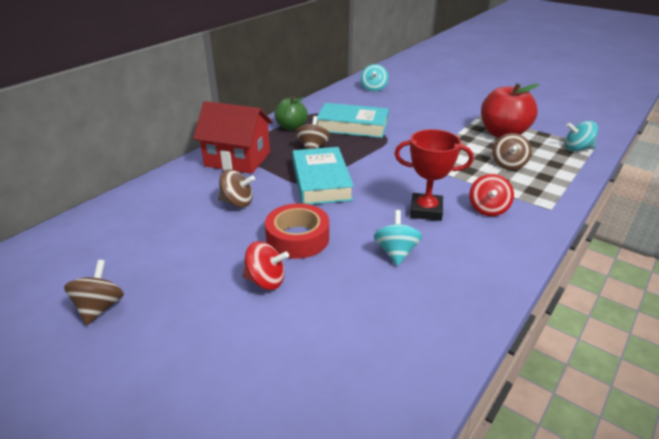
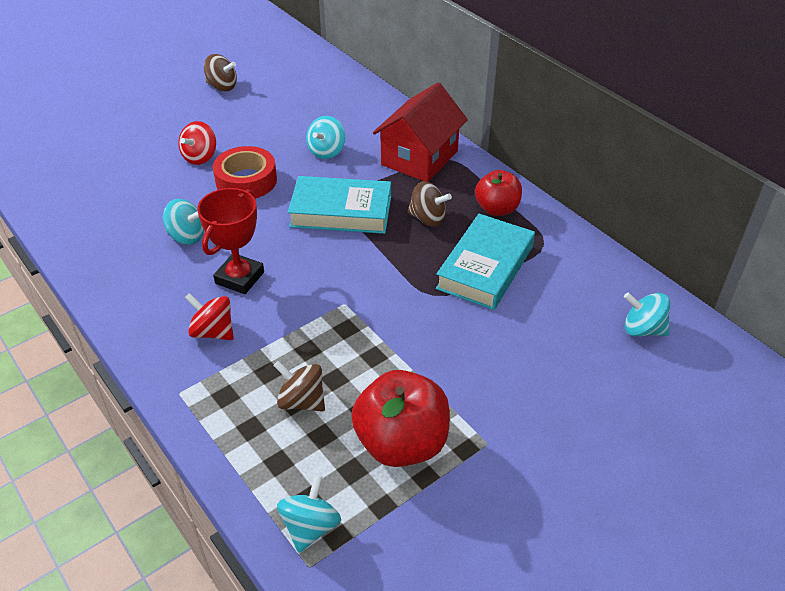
camera: 105 degrees right, 10 degrees up
brown spinning top [219,170,255,208] -> turquoise spinning top [306,116,345,159]
green apple [275,97,308,130] -> red apple [475,170,522,216]

